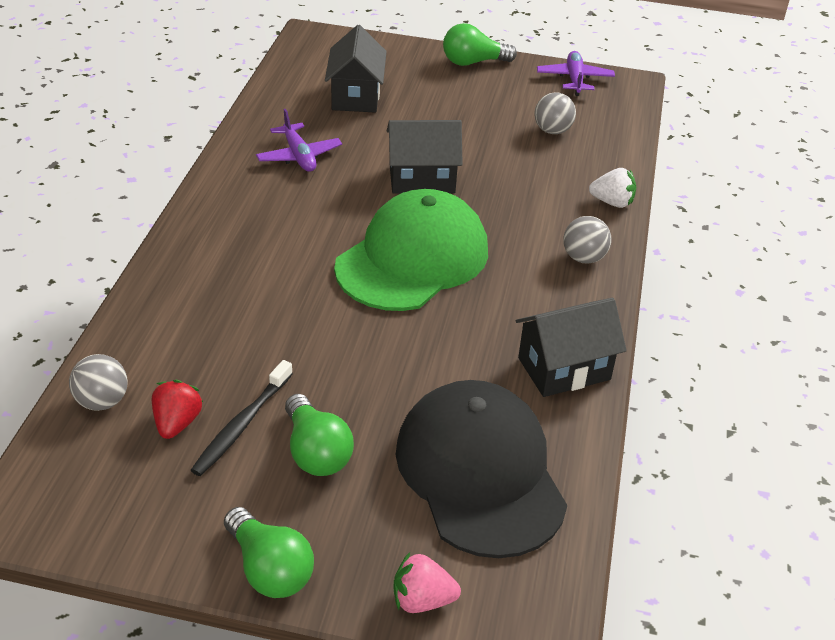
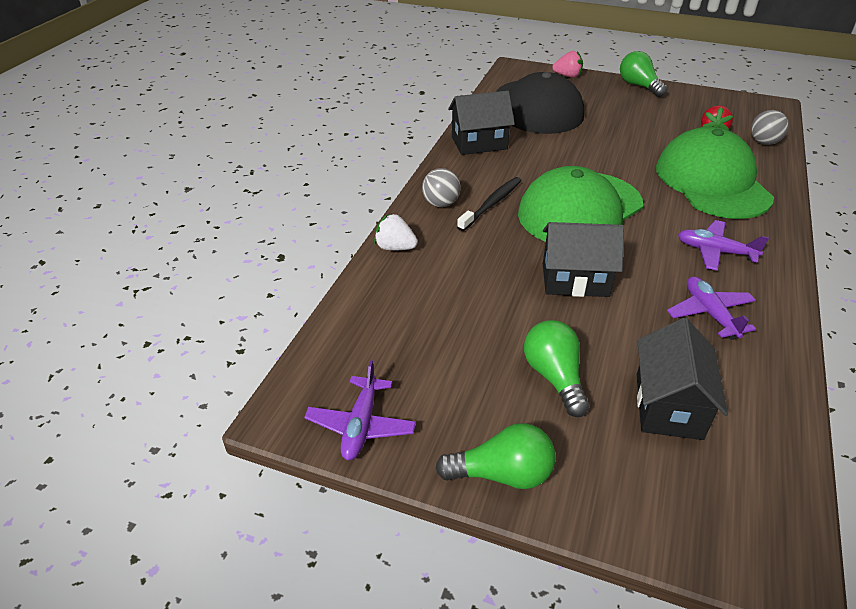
camera: 170 degrees left, 0 degrees up
black toothbrush [191,360,293,476] -> black toothbrush moved to [457,177,522,231]
green light bulb [285,394,354,476] -> green light bulb moved to [524,320,590,417]
grey ball [534,92,576,134] -> none
none -> green cap [656,127,774,219]
none -> purple plane [678,220,769,271]

